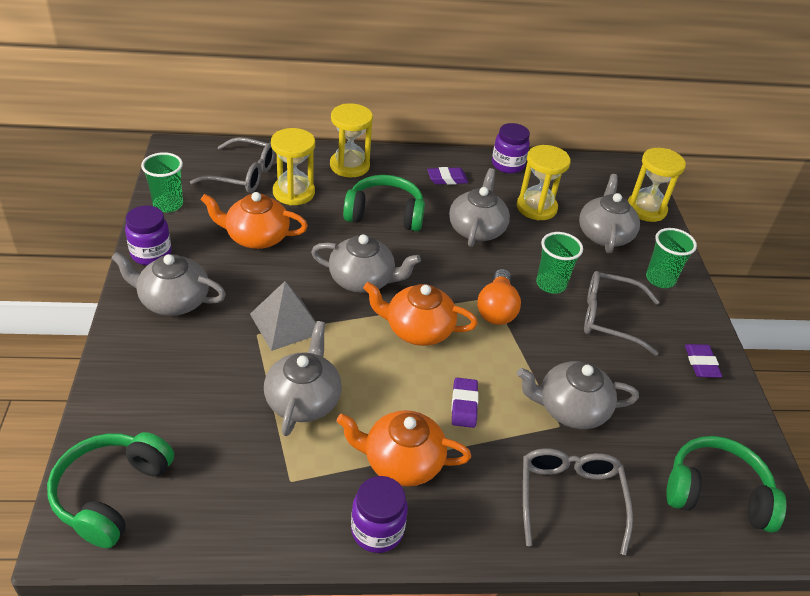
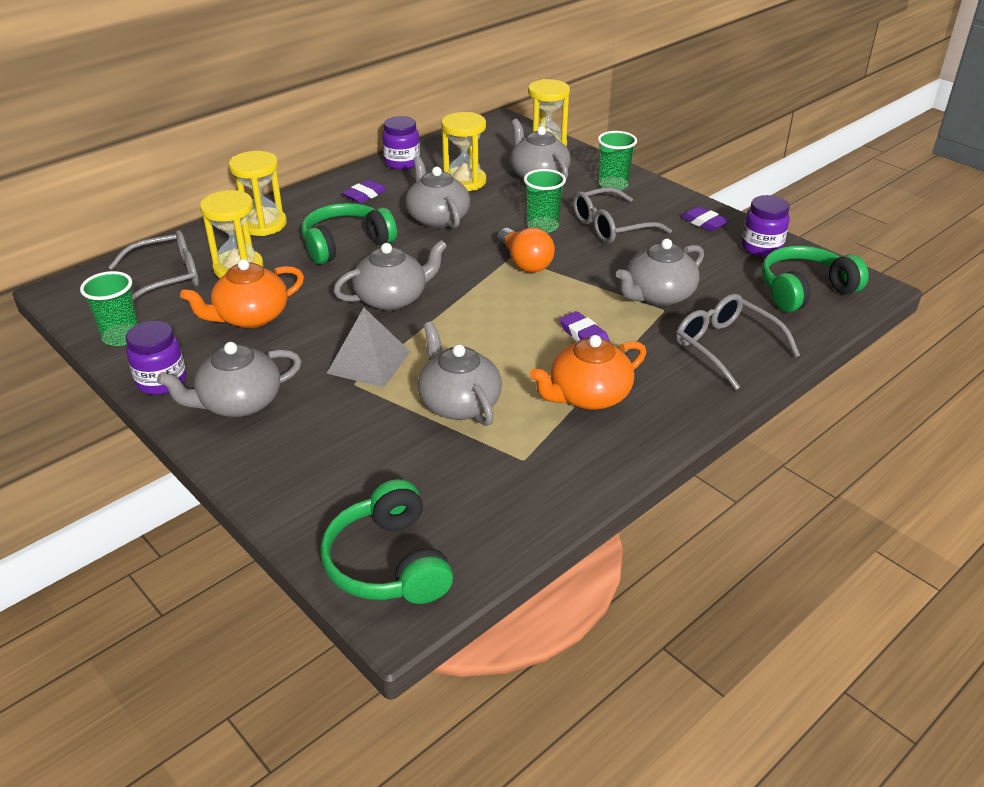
camera: 35 degrees left, 5 degrees down
purple jar [351,476,408,553] -> purple jar moved to [742,195,790,257]
orange teapot [363,282,478,346] -> none

